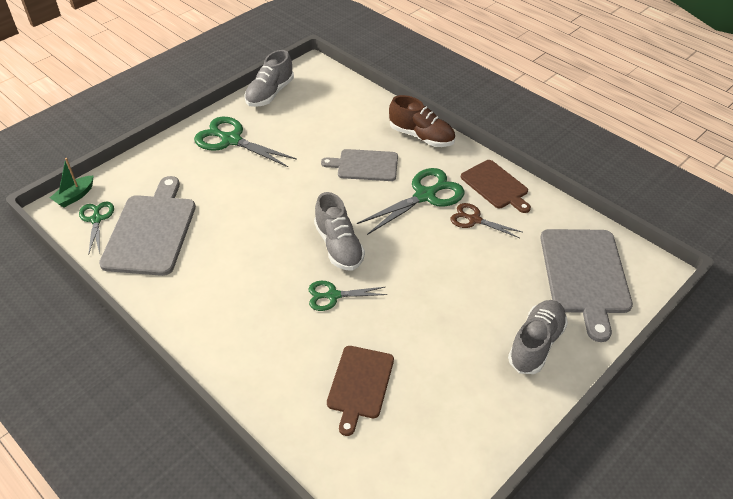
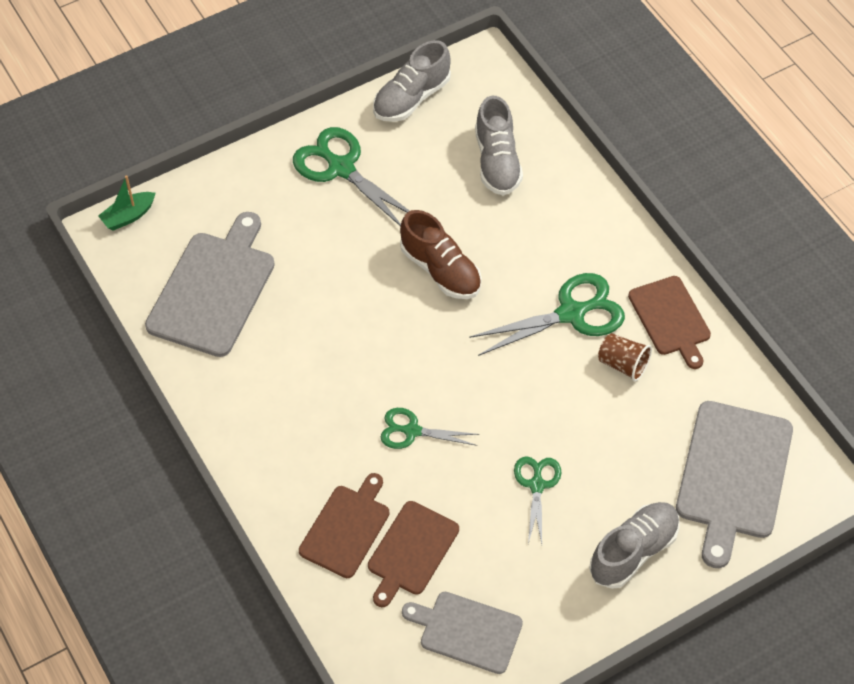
camera: 15 degrees right, 10 degrees up
green scissors [79,202,114,255] -> green scissors moved to [514,456,561,544]
grey shoe [314,192,365,270] -> grey shoe moved to [475,96,523,196]
grey cutting board [321,149,398,181] -> grey cutting board moved to [402,592,523,674]
brown shoe [389,95,455,147] -> brown shoe moved to [400,210,482,299]
brown scissors [451,203,522,238] -> brown cup [598,333,652,381]
none -> brown cutting board [299,473,390,578]

